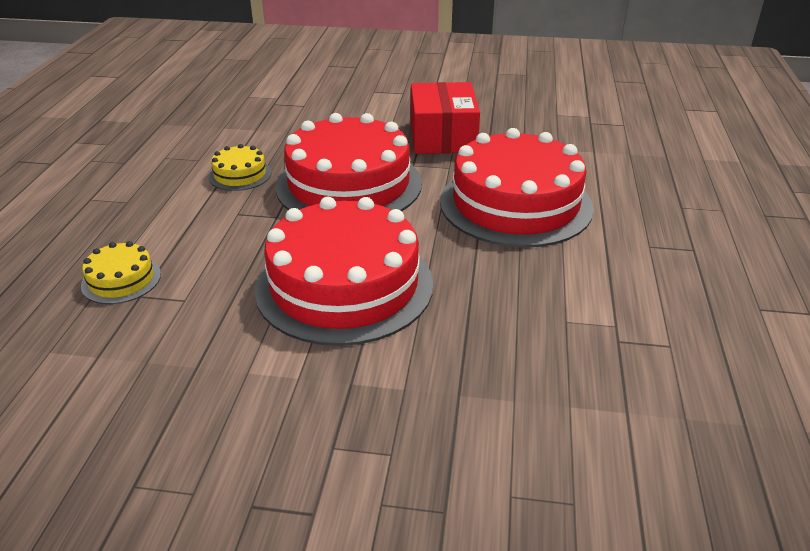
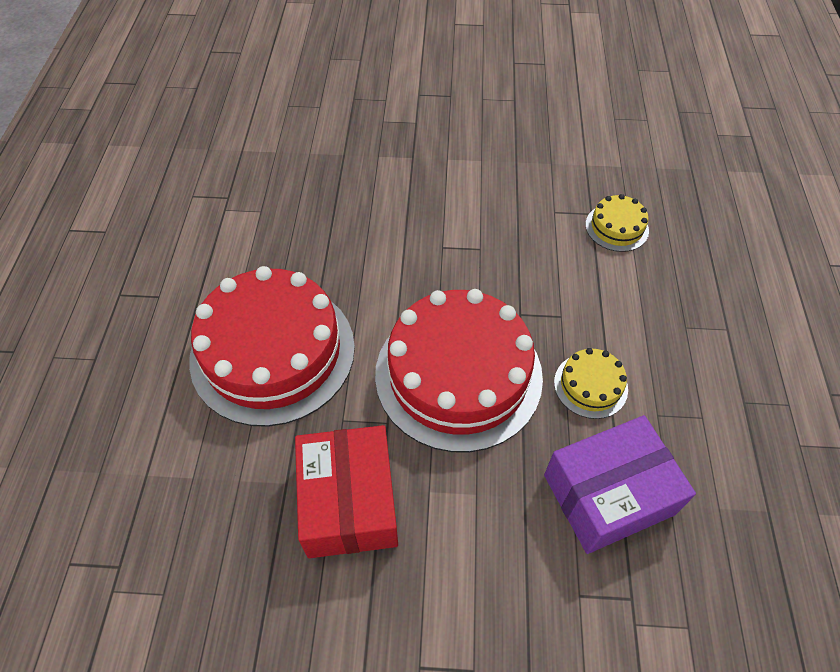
camera: 175 degrees right, 20 degrees up
red cake [255,197,433,346] -> none
none -> purple box [544,415,696,554]

